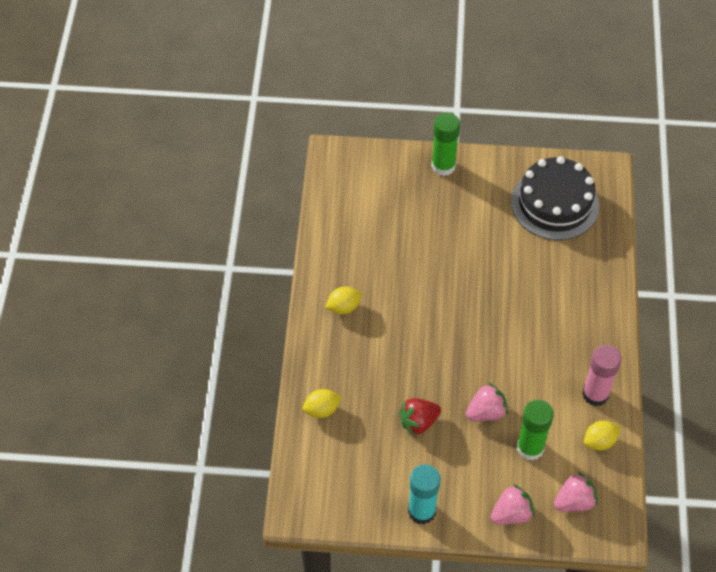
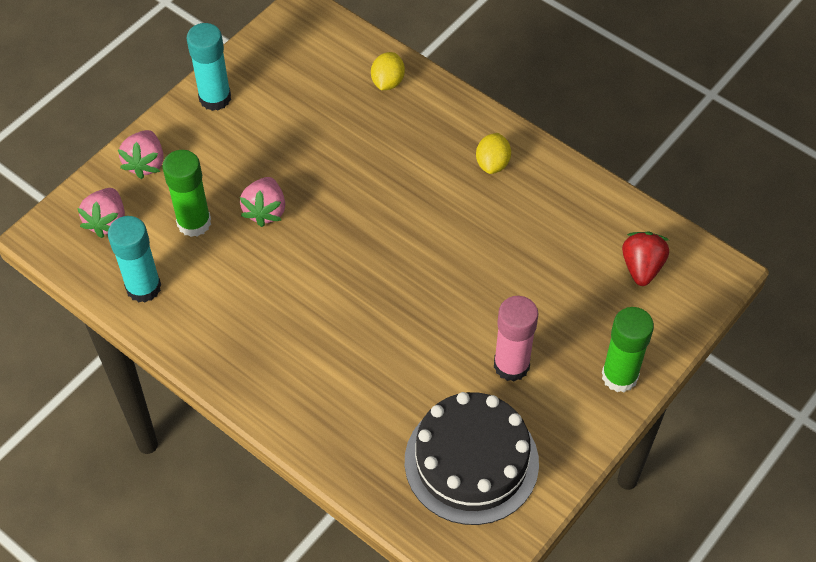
camera: 125 degrees right, 0 degrees up
red strawberry [399,398,441,436] -> red strawberry moved to [622,232,669,286]
pink glue stick [582,345,622,406] -> pink glue stick moved to [494,296,539,382]
yellow lemon [584,421,620,450] -> turquoise glue stick [108,216,161,303]

